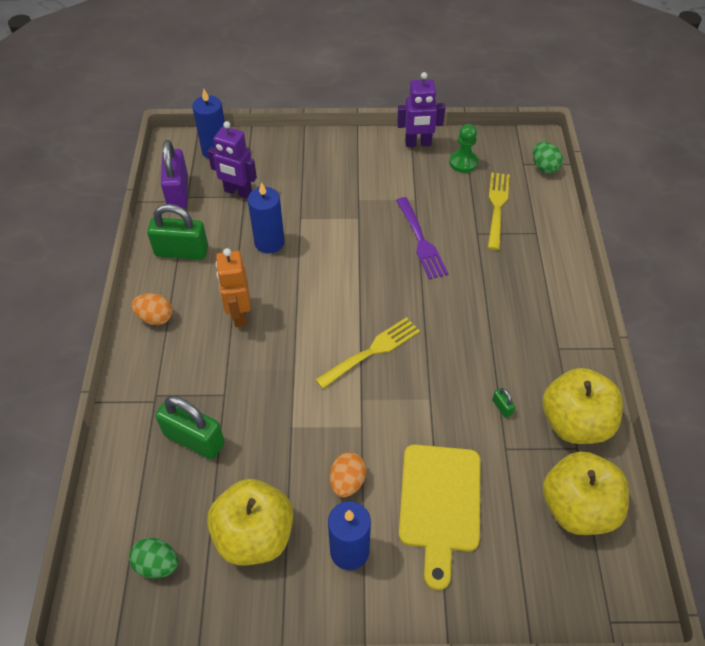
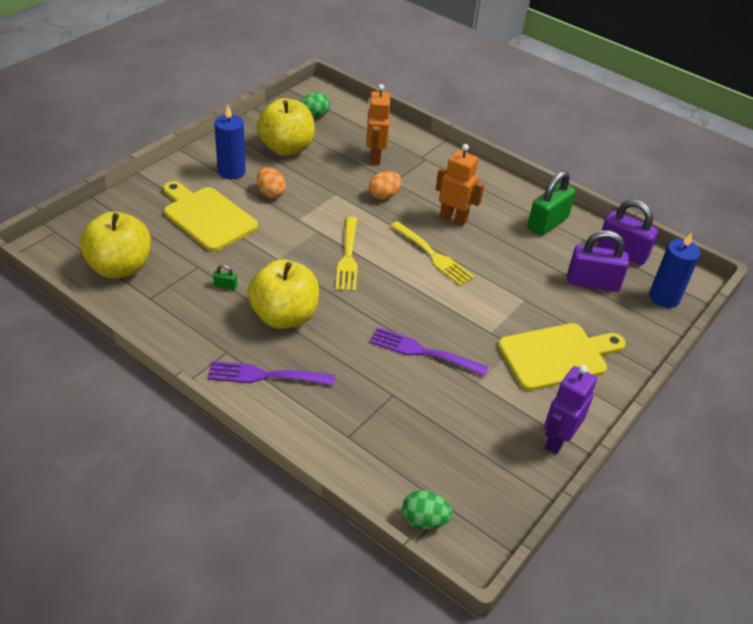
camera: 125 degrees right, 10 degrees down
orange egg [132,293,173,325] -> orange egg moved to [369,171,402,199]
green padlock [155,396,225,460] -> orange robot [366,84,390,165]
purple robot [208,121,257,199] -> purple padlock [568,230,629,292]
blue candle [248,182,285,254] -> none
green pawn [449,124,478,173] -> none
yellow fork [488,172,510,250] -> yellow fork moved to [390,221,474,286]
yellow apple [542,368,623,444] -> yellow apple moved to [248,259,319,329]
none -> purple fork [208,361,335,386]
none -> yellow cutting board [498,323,626,391]

